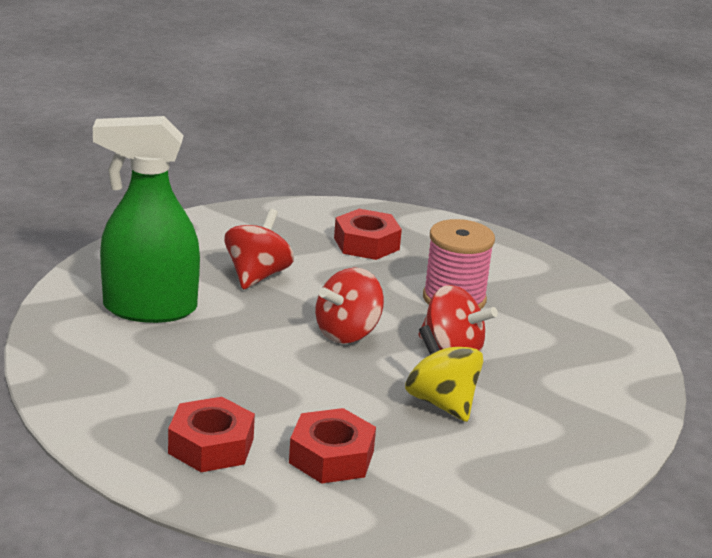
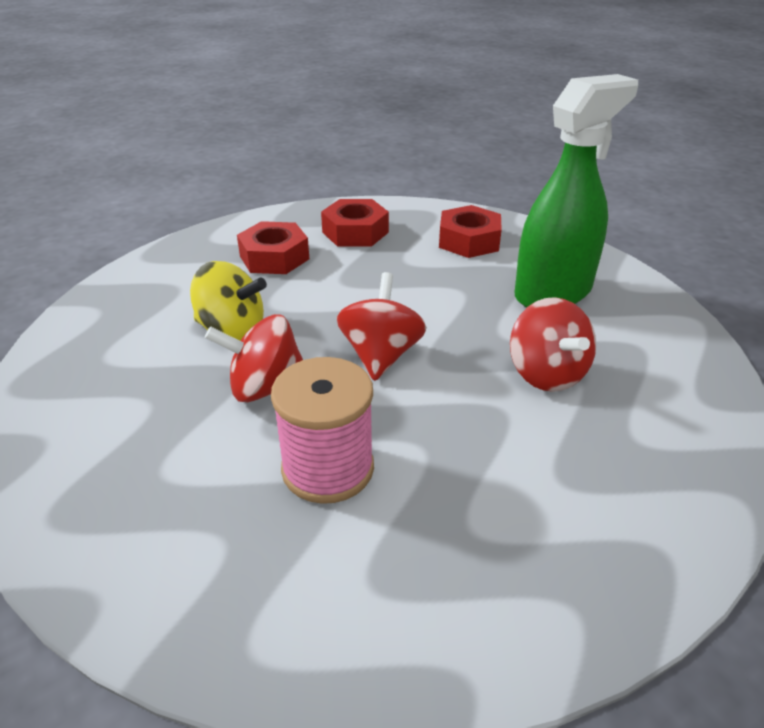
camera: 145 degrees right, 10 degrees up
red nut [334,209,402,260] -> red nut moved to [439,205,502,258]

